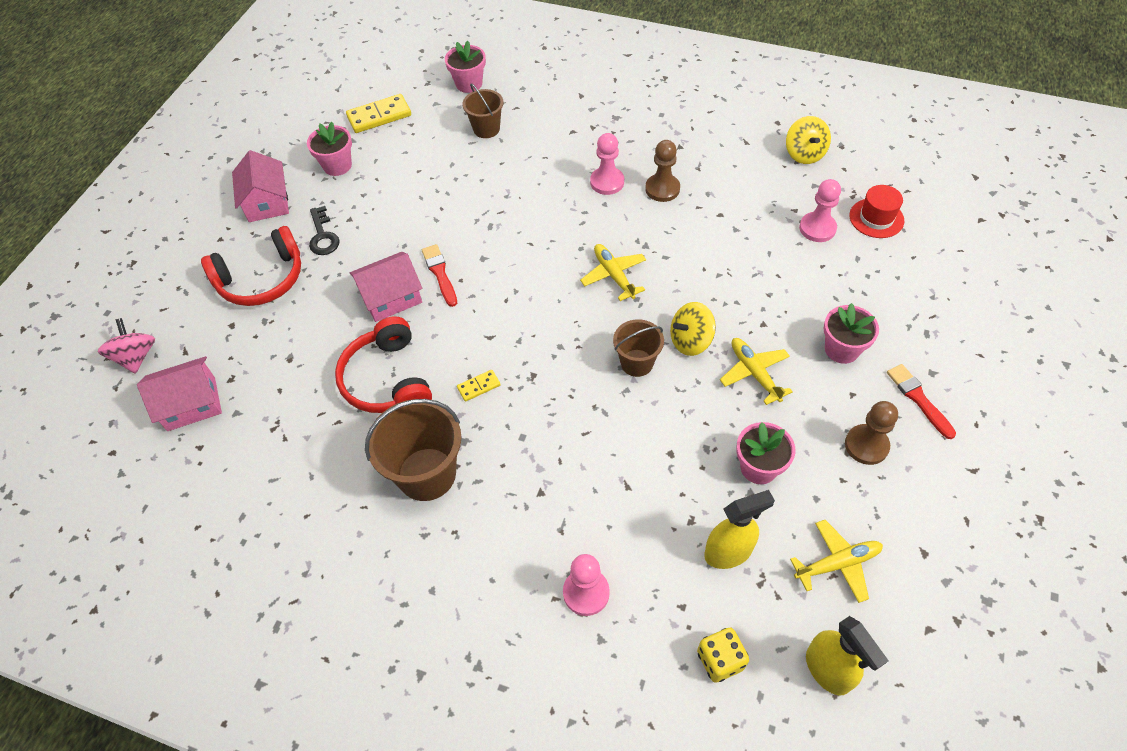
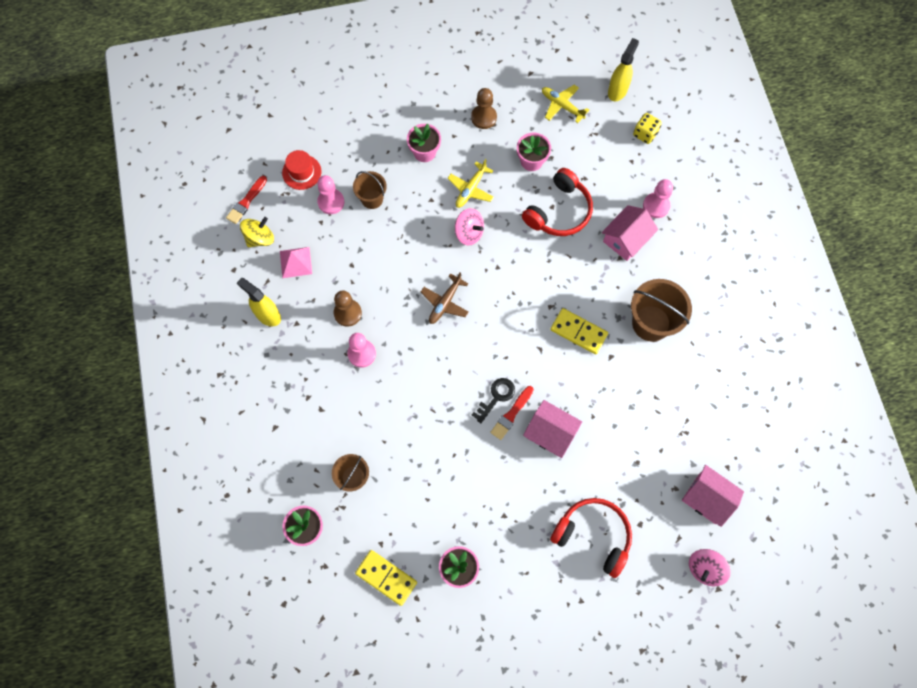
camera: 125 degrees left, 15 degrees up
pink house [232,150,289,222] -> pink house moved to [602,205,658,261]
black key [309,206,340,255] -> black key moved to [472,378,515,423]
red headphones [335,316,432,413] -> red headphones moved to [522,168,593,236]
yellow domino [457,370,501,402] -> yellow domino [550,308,608,354], size x1.89
yellow plane [580,244,646,301] -> brown plane [421,272,469,324]
brown bucket [613,319,664,377] -> brown bucket moved to [353,171,387,209]
yellow spinning top [670,302,716,356] -> pink spinning top [455,208,484,246]
yellow spray bottle [704,490,775,569] -> yellow spray bottle moved to [237,278,281,326]
red brush [887,364,956,439] -> red brush moved to [226,176,267,224]
none -> pink pyramid [280,247,312,278]

